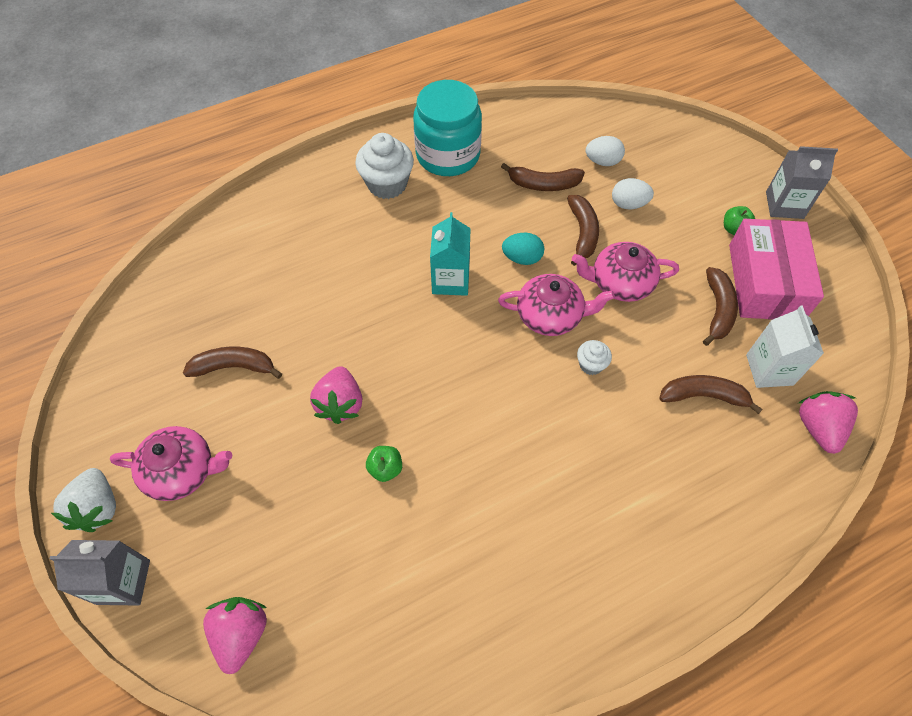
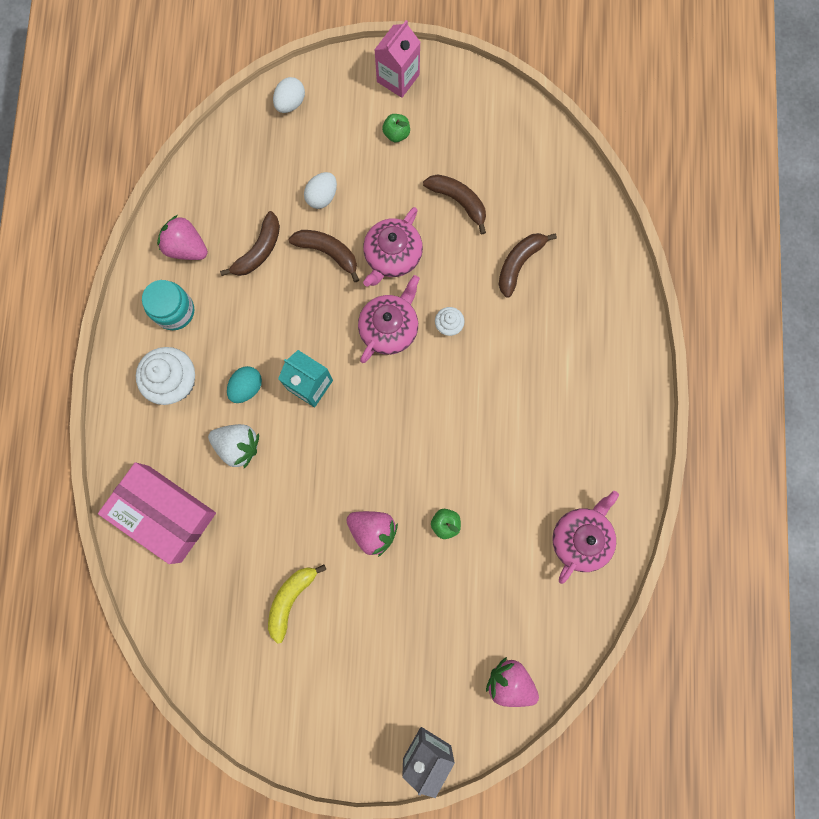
camera: 60 degrees left, 20 degrees up
white strawberry [51,468,116,532] -> white strawberry moved to [208,424,259,468]
pink teapot [110,426,232,501] -> pink teapot moved to [552,491,619,584]
brown banana [183,347,282,379] -> yellow banana [268,565,326,644]
turquoise jar [413,80,482,176] -> turquoise jar [142,280,194,330], size x0.63
turquoise egg [502,233,544,265] -> turquoise egg moved to [227,366,262,403]
white egg [586,136,625,166] -> white egg moved to [273,77,305,113]
pink box [729,219,824,320] -> pink box moved to [98,462,216,564]
white carton [746,306,824,388] -> none
grey carton [766,146,838,219] -> pink carton [374,20,420,98]
pink strawberry [799,391,858,454] -> pink strawberry moved to [157,215,208,260]

